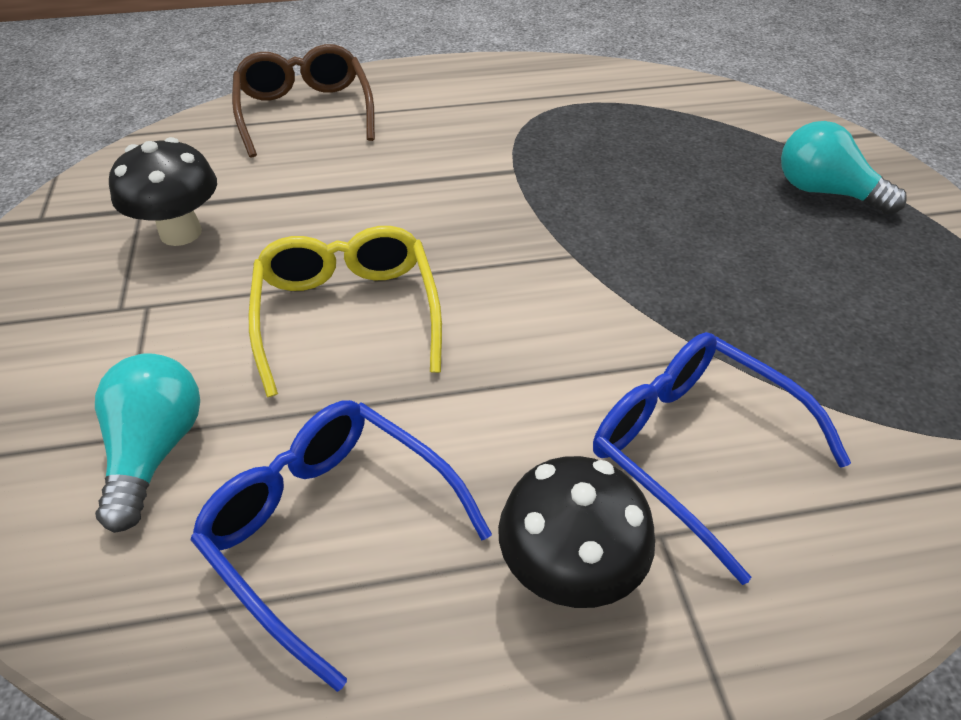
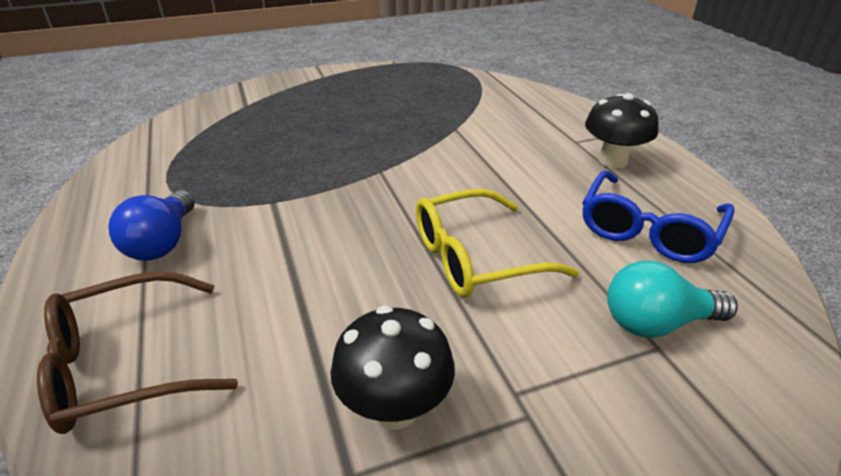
camera: 100 degrees left, 10 degrees down
blue glasses [593,332,851,585] -> none
turquoise light bulb [781,121,907,215] -> none
none -> blue light bulb [108,190,195,261]

